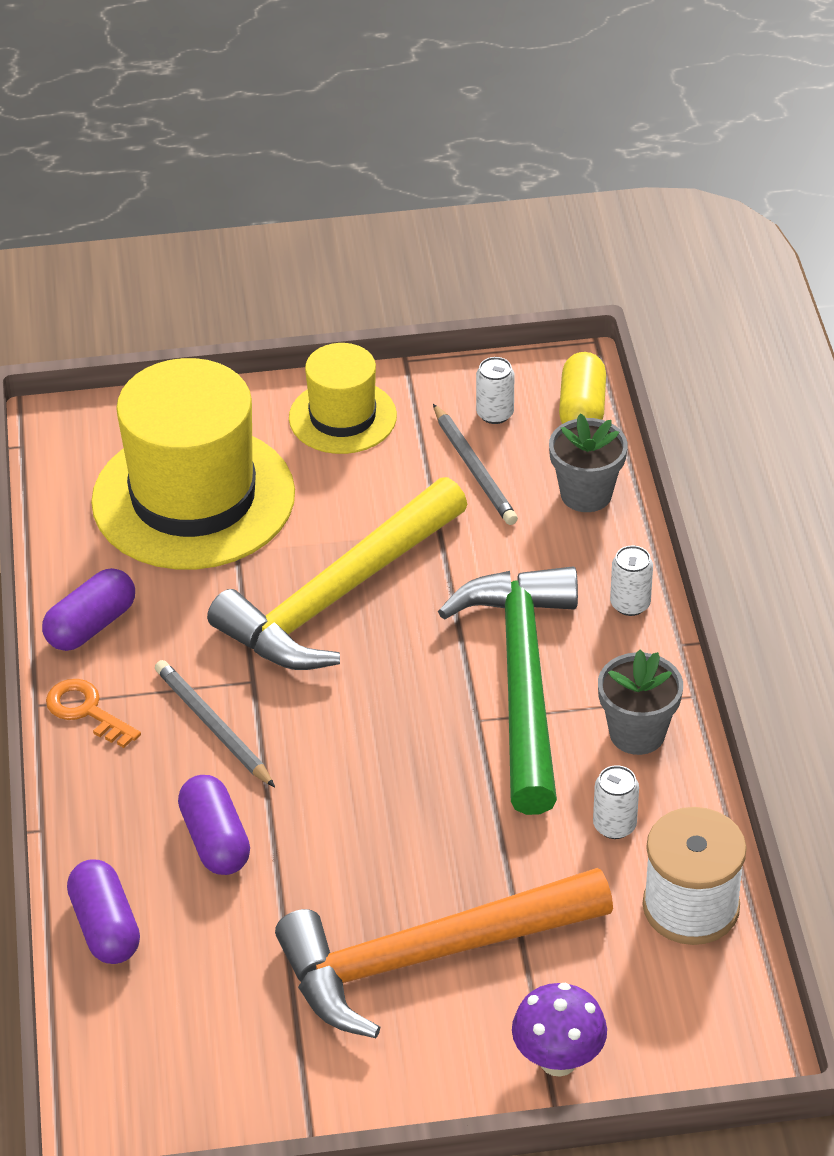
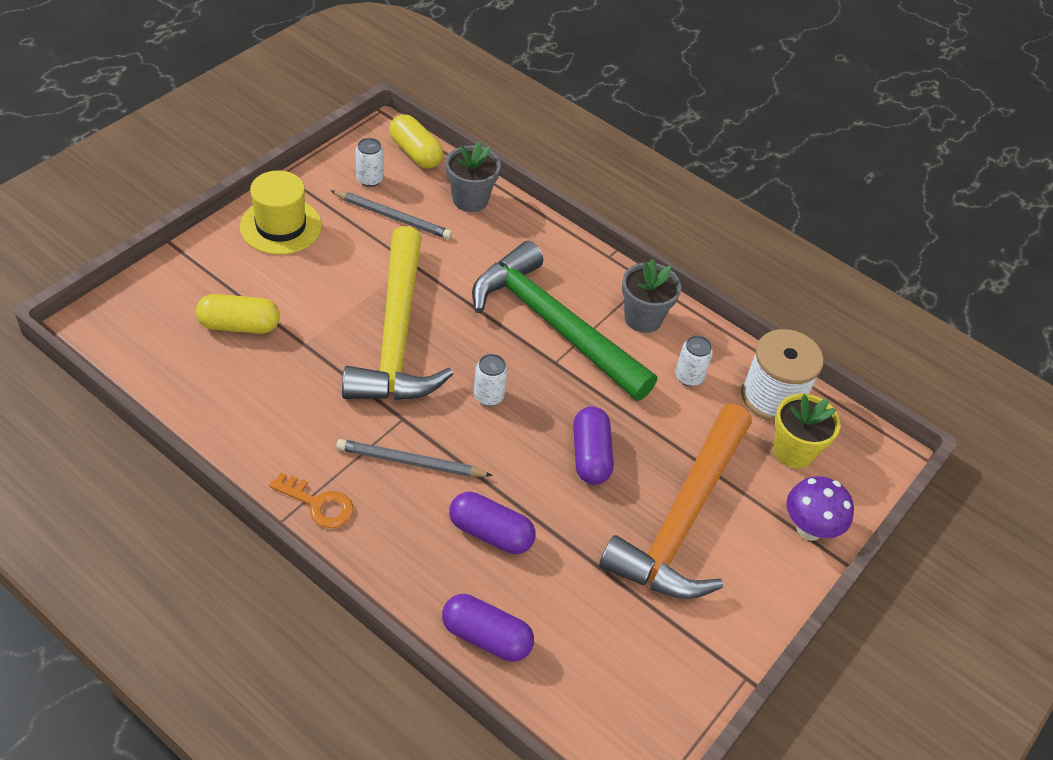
camera: 50 degrees left, 5 degrees up
purple capsule [42,568,135,651] -> purple capsule moved to [573,406,614,485]
orange key [46,679,141,748] -> orange key turned 150 degrees counterclockwise [269,473,353,528]
yellow hat [91,358,295,570] -> yellow capsule [196,294,280,334]
white can [610,545,653,616] -> white can moved to [474,354,508,406]
none -> yellow flower pot [774,394,840,468]

